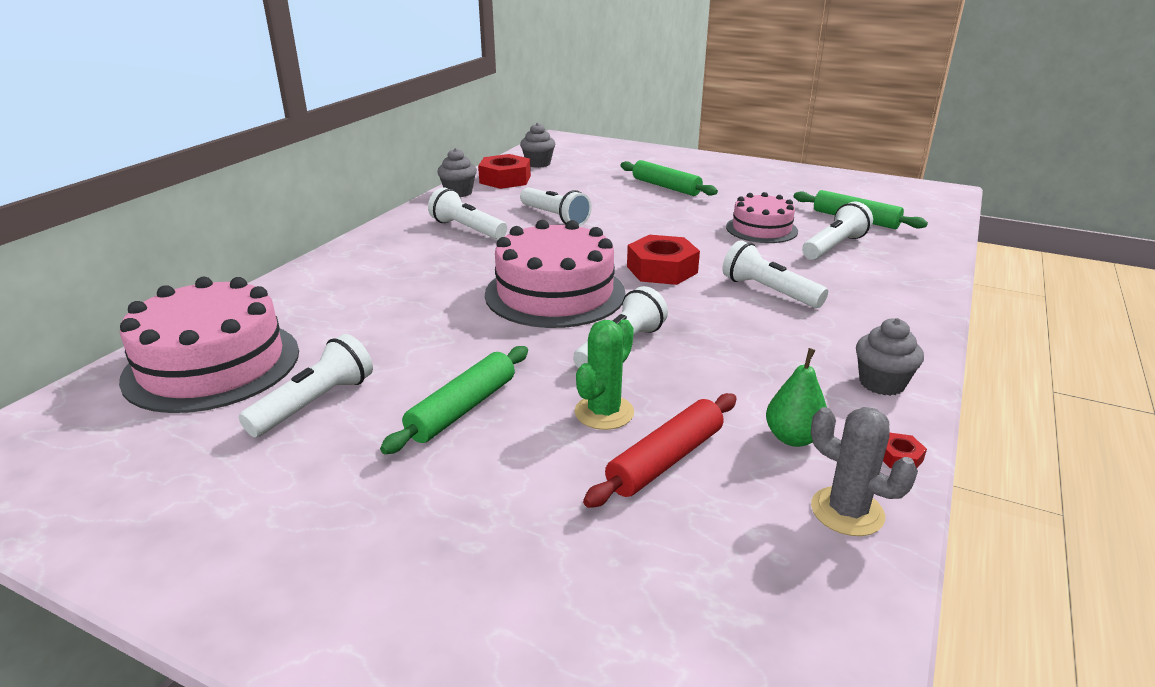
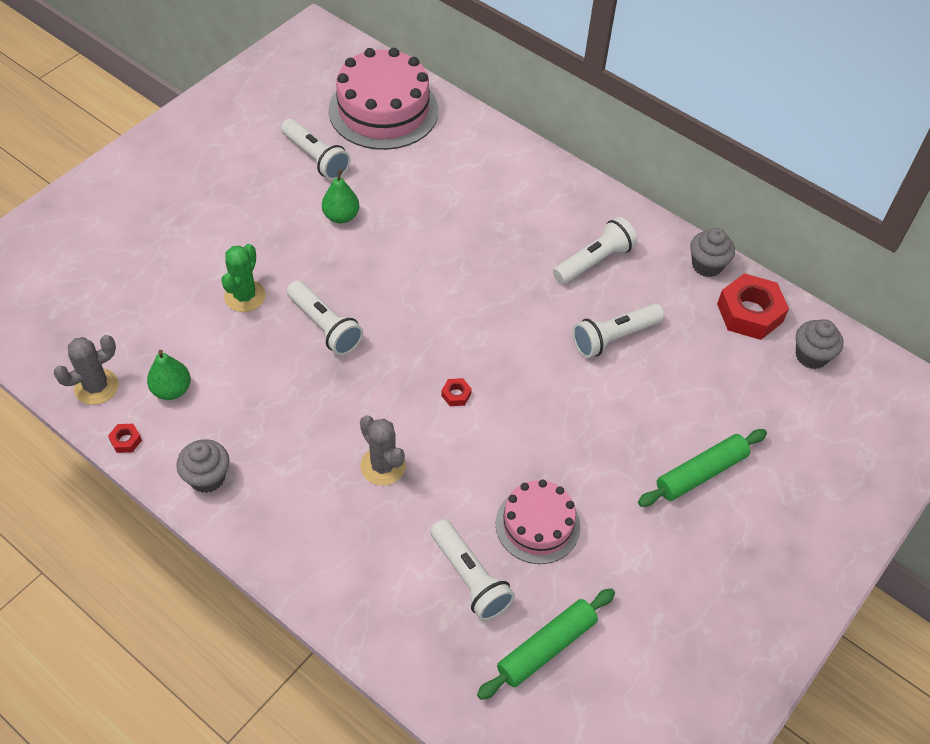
camera: 100 degrees right, 25 degrees up
green rolling pin [380,346,528,454] -> none
pink cake [485,220,626,328] -> none
green cactus [575,319,634,430] -> green cactus turned 60 degrees clockwise [221,244,266,312]
red rolling pin [583,393,737,508] -> none
red nut [627,235,700,285] -> red nut [441,378,472,406], size x0.42
white flashlight [722,240,828,308] -> grey cactus [360,416,406,485]
none -> green pear [322,169,359,224]

